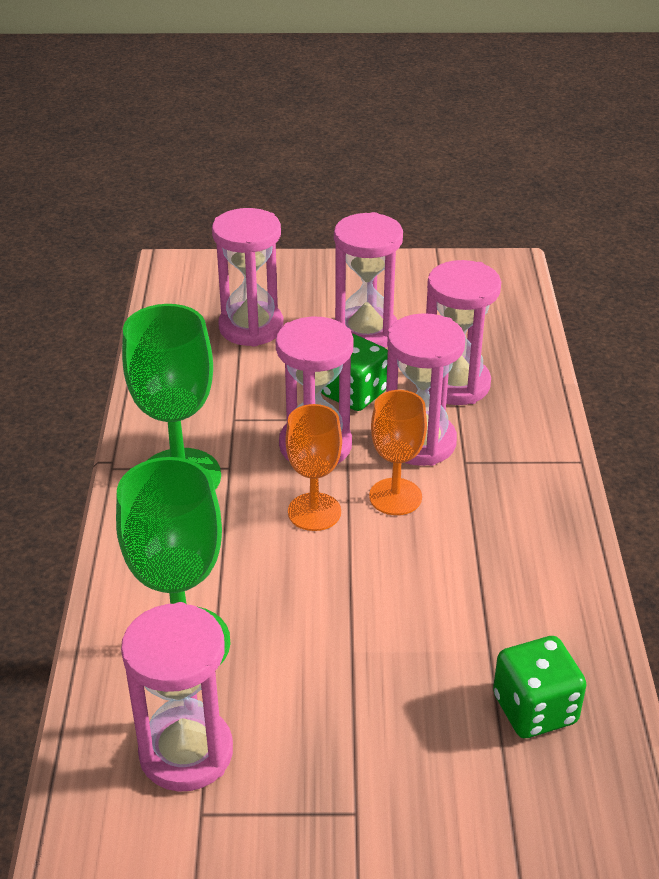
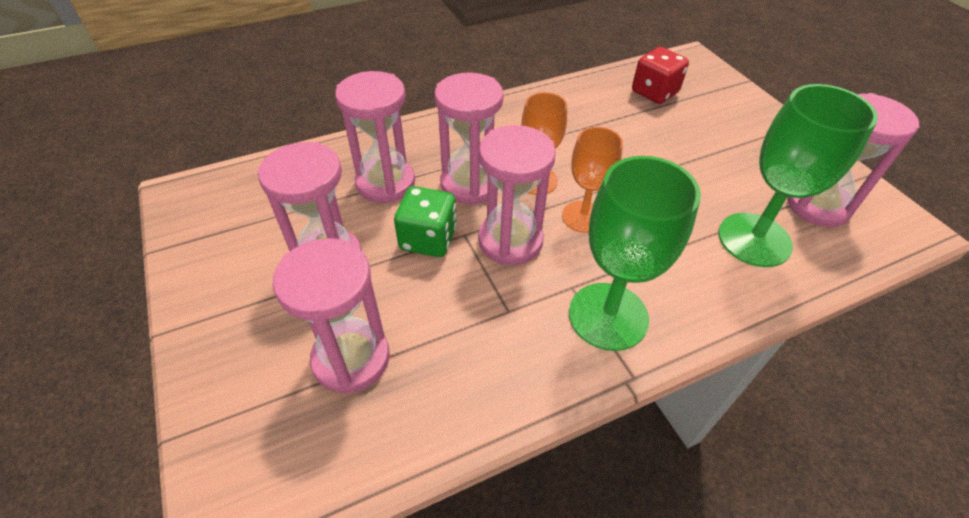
camera: 115 degrees left, 10 degrees up
green dice [493,636,587,738] -> red dice [632,47,689,104]

